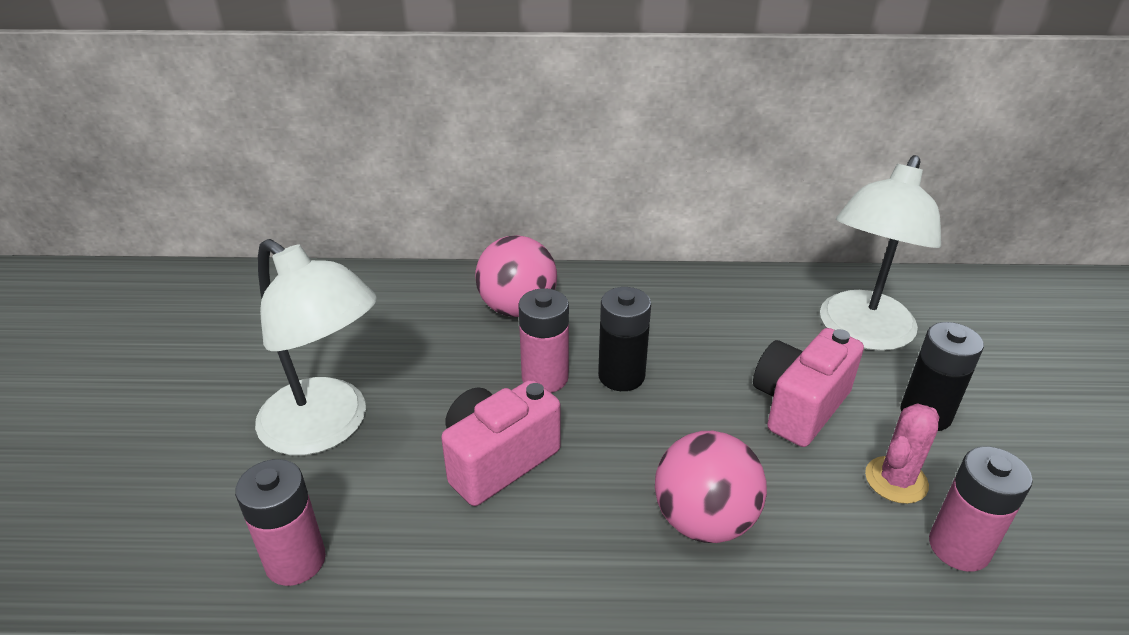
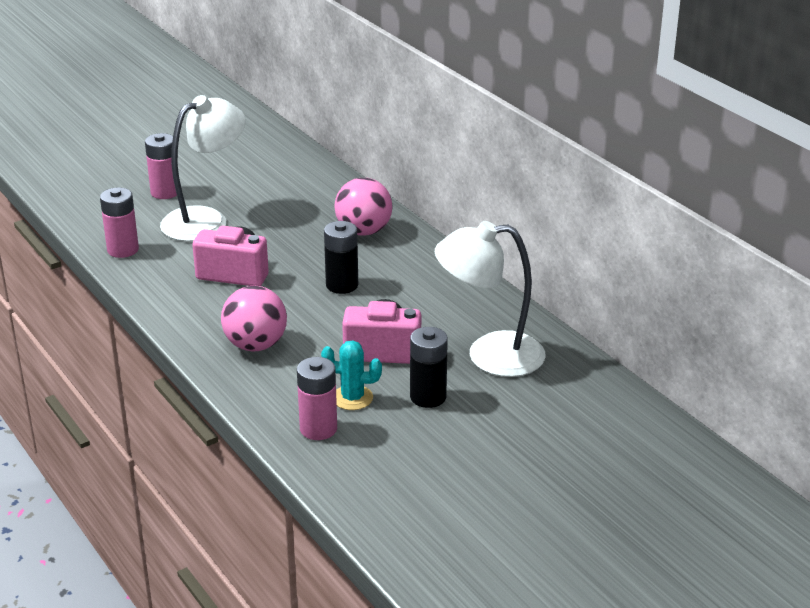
camera: 55 degrees right, 5 degrees down
white lamp [255,239,377,456] -> white lamp turned 135 degrees counterclockwise [160,95,246,242]
pink battery [518,288,569,393] -> pink battery moved to [145,133,177,199]
pink cactus [865,403,939,504] -> turquoise cactus [321,340,382,410]

